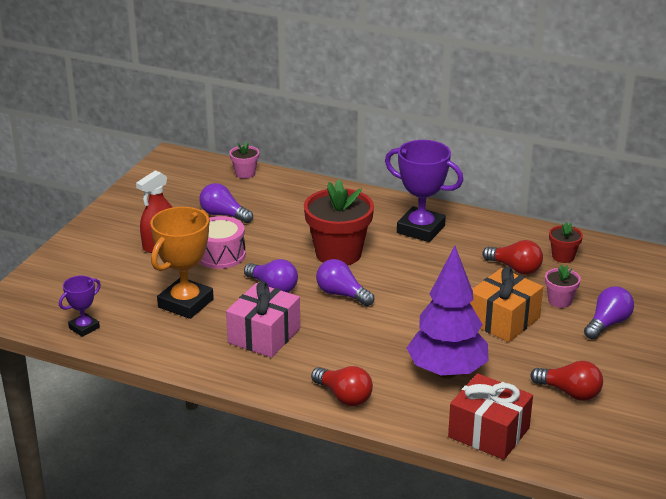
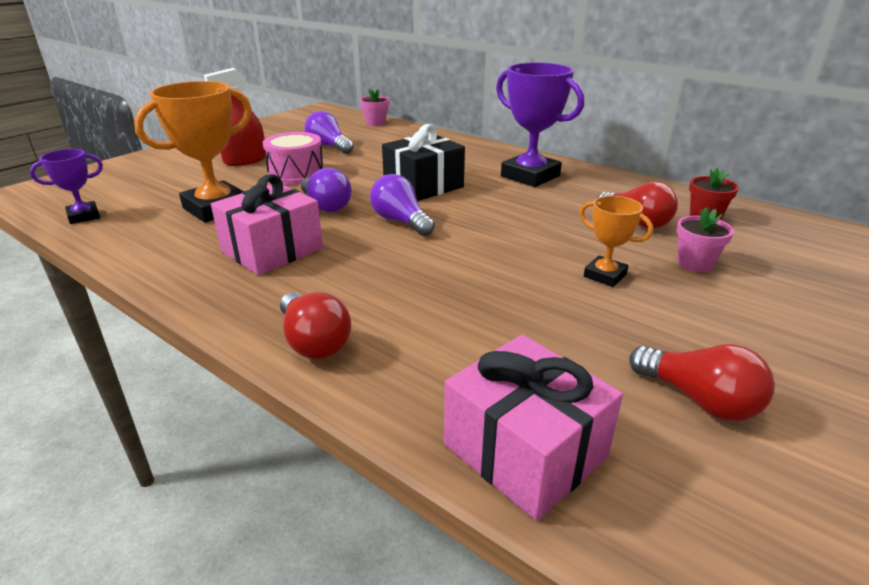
camera: 15 degrees right, 0 degrees up
red flower pot [304,179,374,265] -> black gift [382,124,465,201]
purple tree [407,246,489,379] -> none
red gift [448,373,533,460] -> pink gift [444,334,623,521]
orange gift [470,267,543,342] -> orange trophy [579,196,653,287]
purple light bulb [584,286,634,339] -> none

